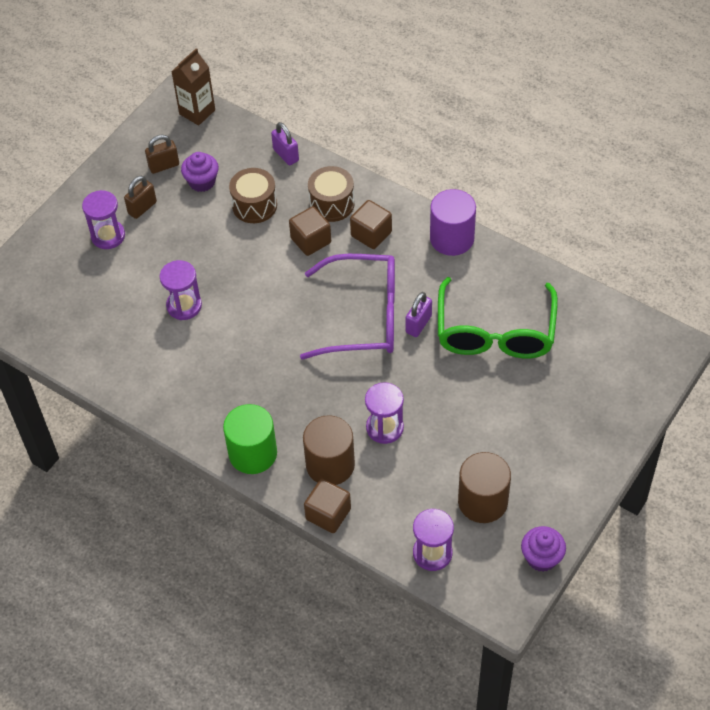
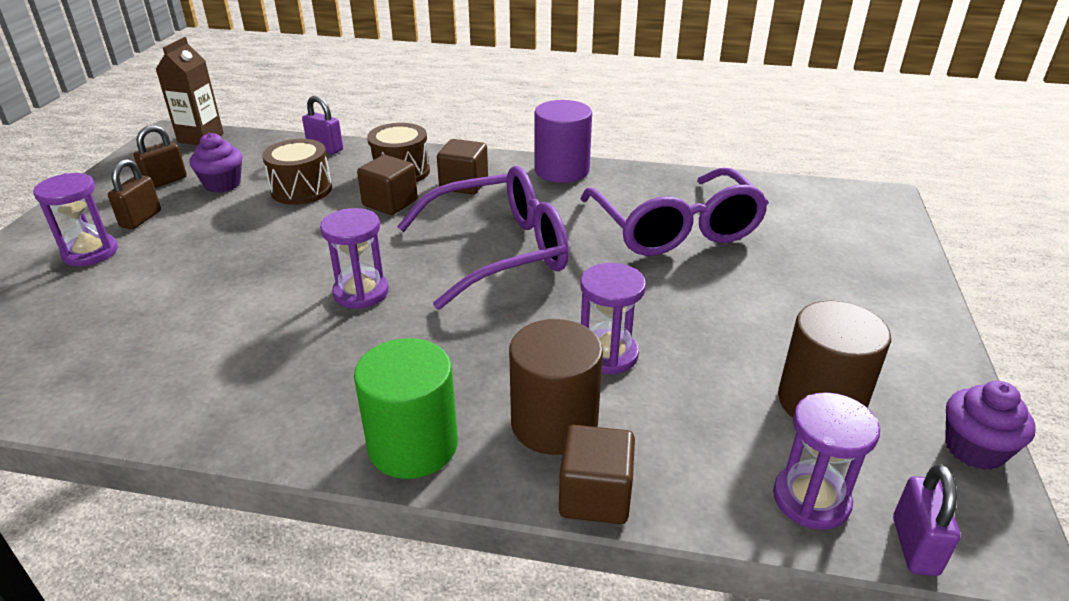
camera: 25 degrees left, 20 degrees down
purple hourglass [160,260,202,320] -> purple hourglass moved to [320,208,389,309]
purple padlock [406,292,432,337] -> purple padlock moved to [893,464,961,576]
green glasses [438,277,558,358] -> purple glasses [580,168,769,256]

